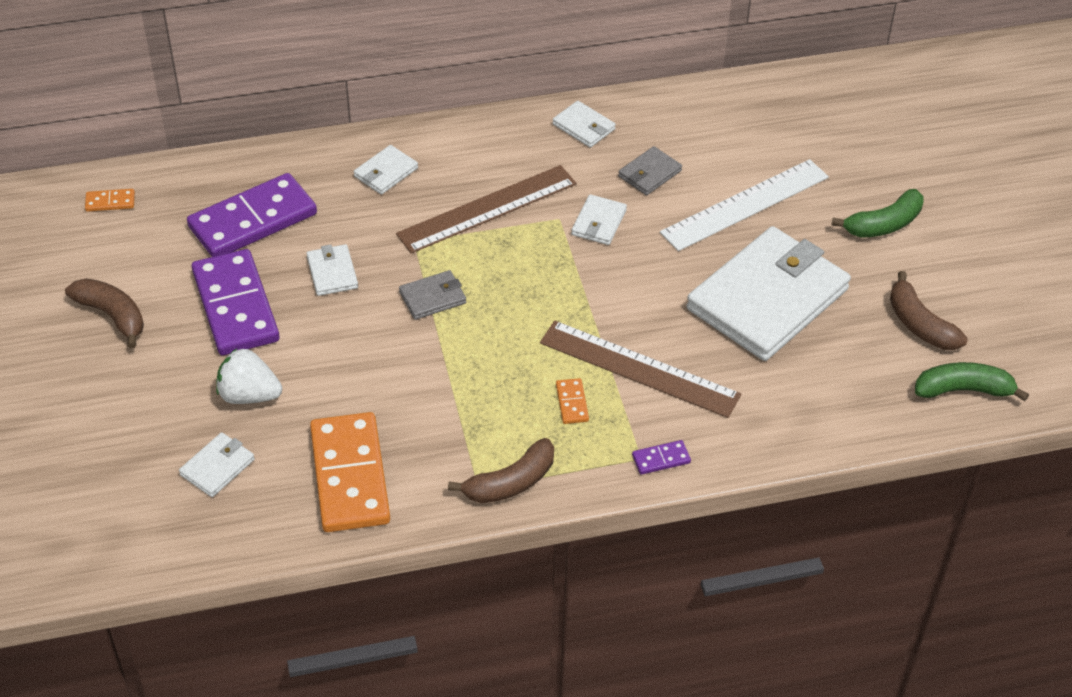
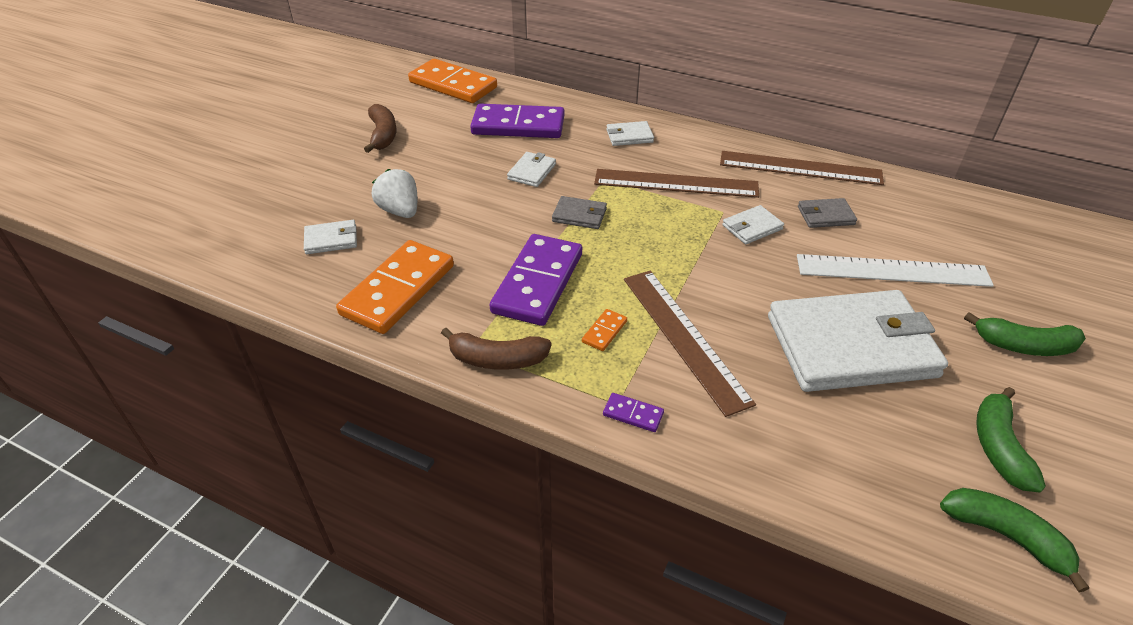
camera: 40 degrees right, 5 degrees down
orange domino [85,189,135,212] -> orange domino [408,59,497,103], size x2.44
purple domino [192,249,280,355] -> purple domino moved to [489,234,582,326]
white wallet [553,101,616,148] -> brown ruler [720,151,884,185]
brown banana [890,271,968,350] -> green banana [976,387,1046,492]

